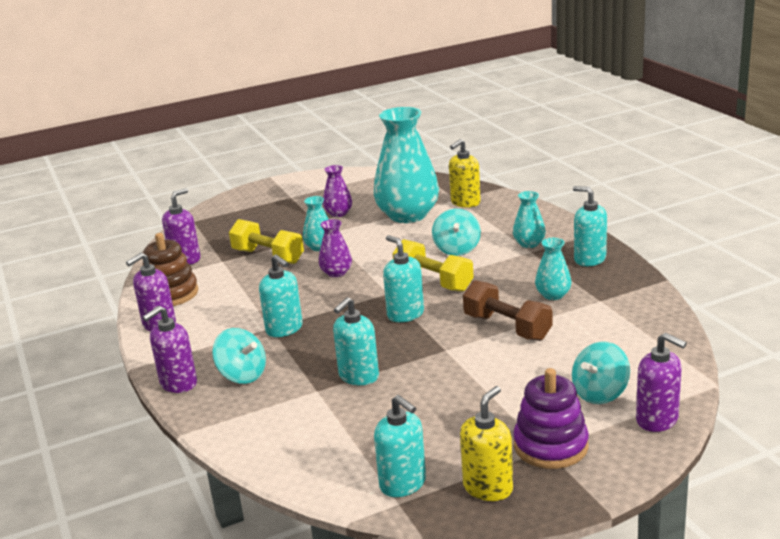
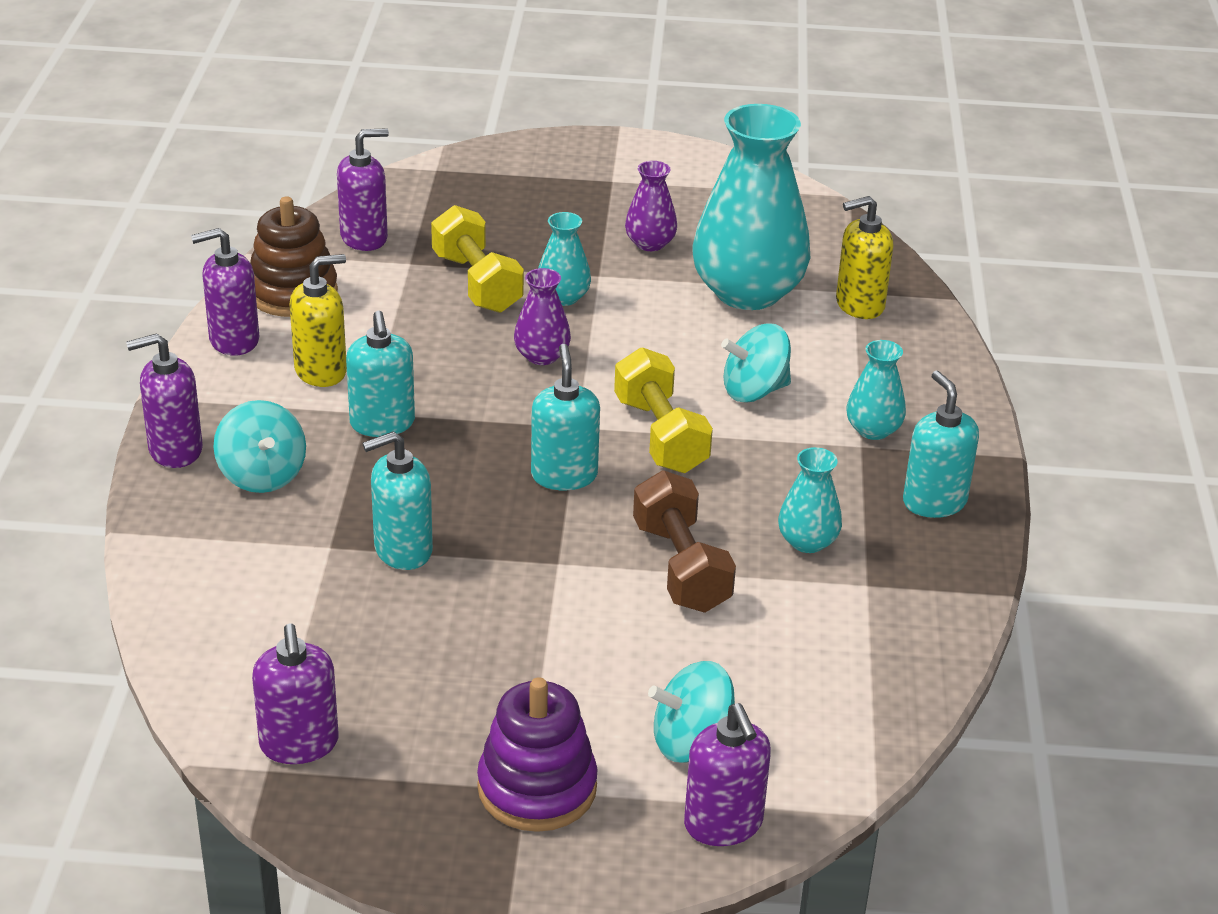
camera: 25 degrees right, 10 degrees up
turquoise soap dispenser [374,395,426,497] -> purple soap dispenser [252,623,338,764]
turquoise spinning top [432,209,481,256] -> turquoise spinning top turned 45 degrees clockwise [721,323,791,403]
yellow soap dispenser [460,386,513,501] -> yellow soap dispenser moved to [289,254,347,387]

